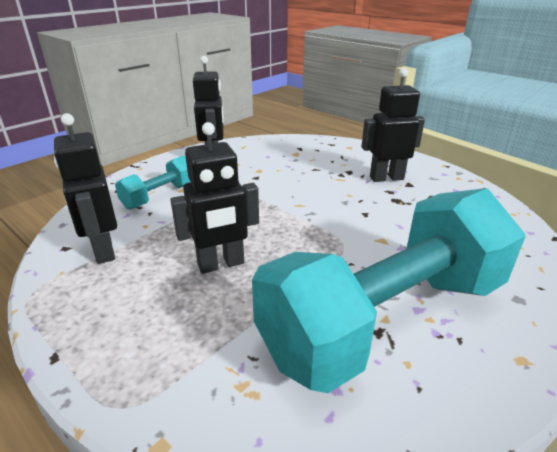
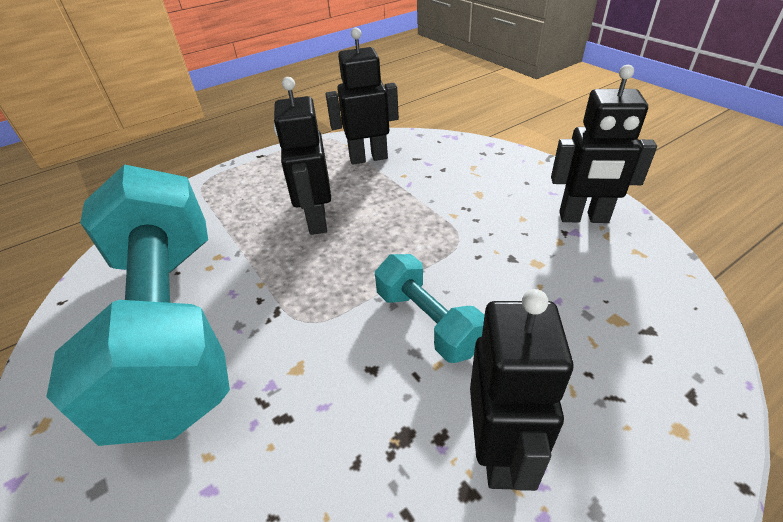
camera: 105 degrees right, 10 degrees up
turquoise dumbbell [115,156,191,210] -> turquoise dumbbell moved to [375,254,485,363]

